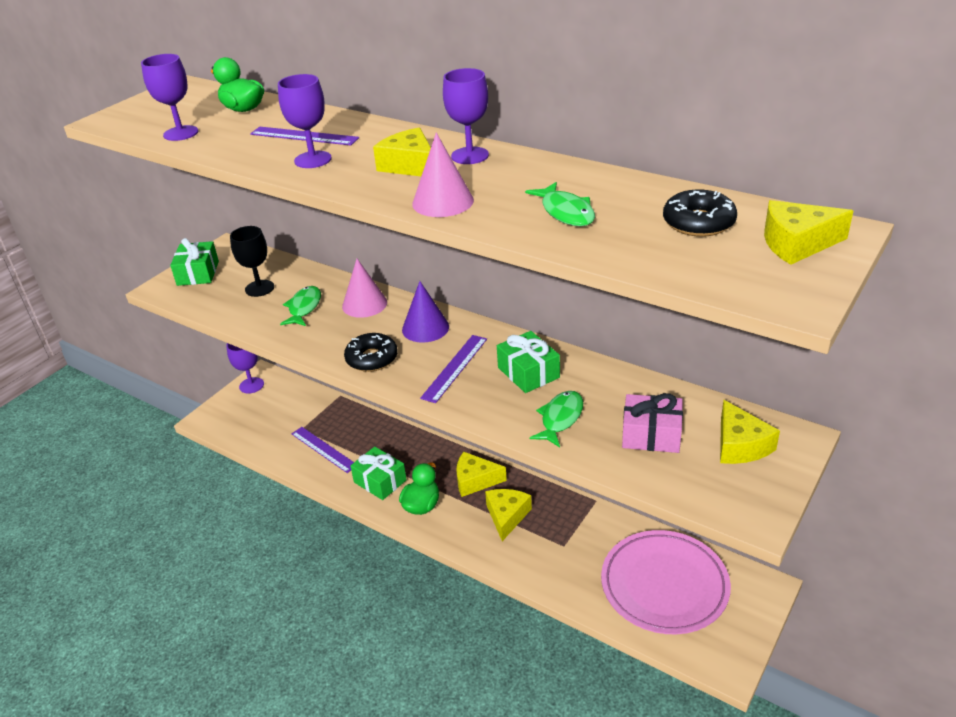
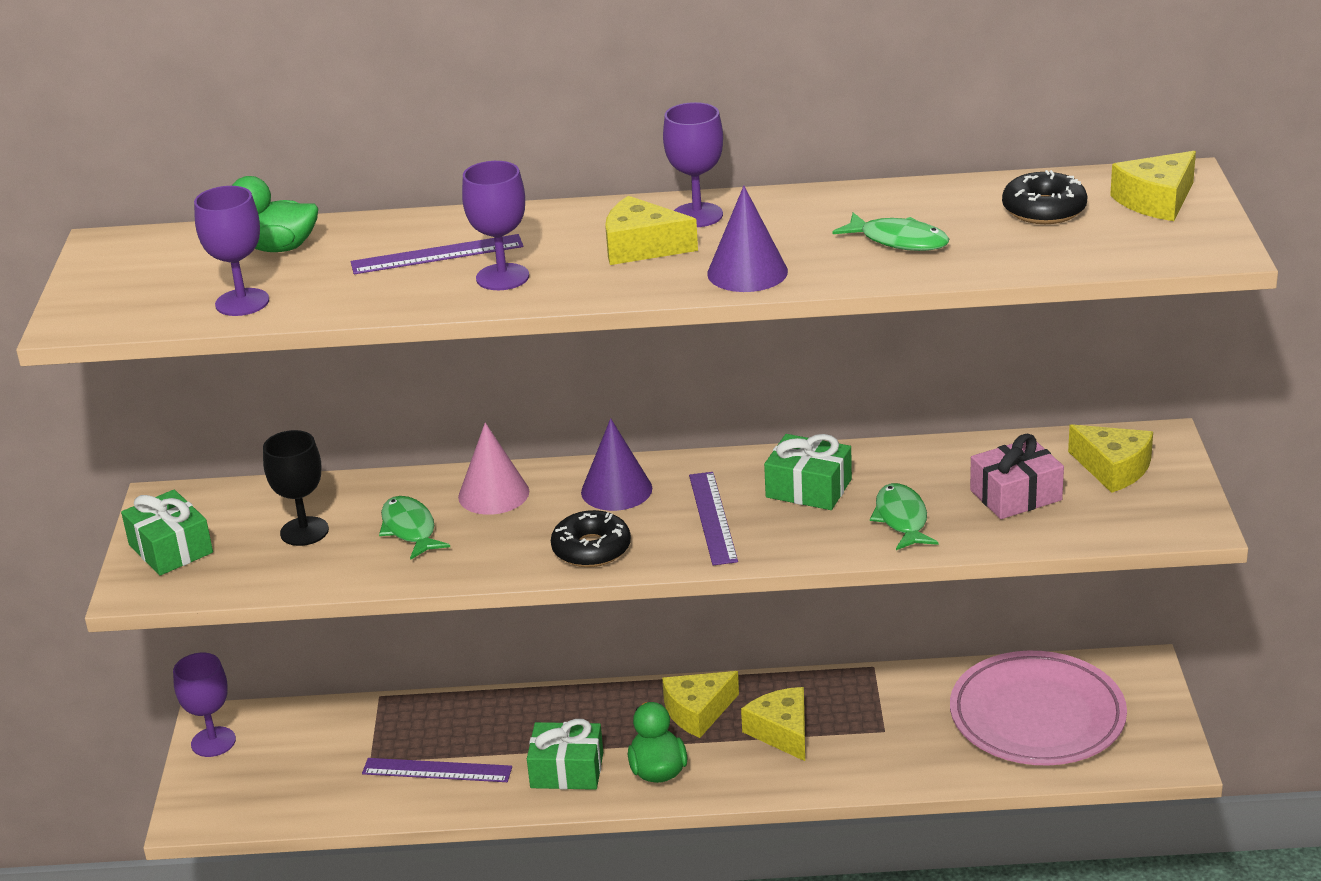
camera: 35 degrees left, 5 degrees down
pink cone [412,132,474,217] -> purple cone [707,186,788,292]

